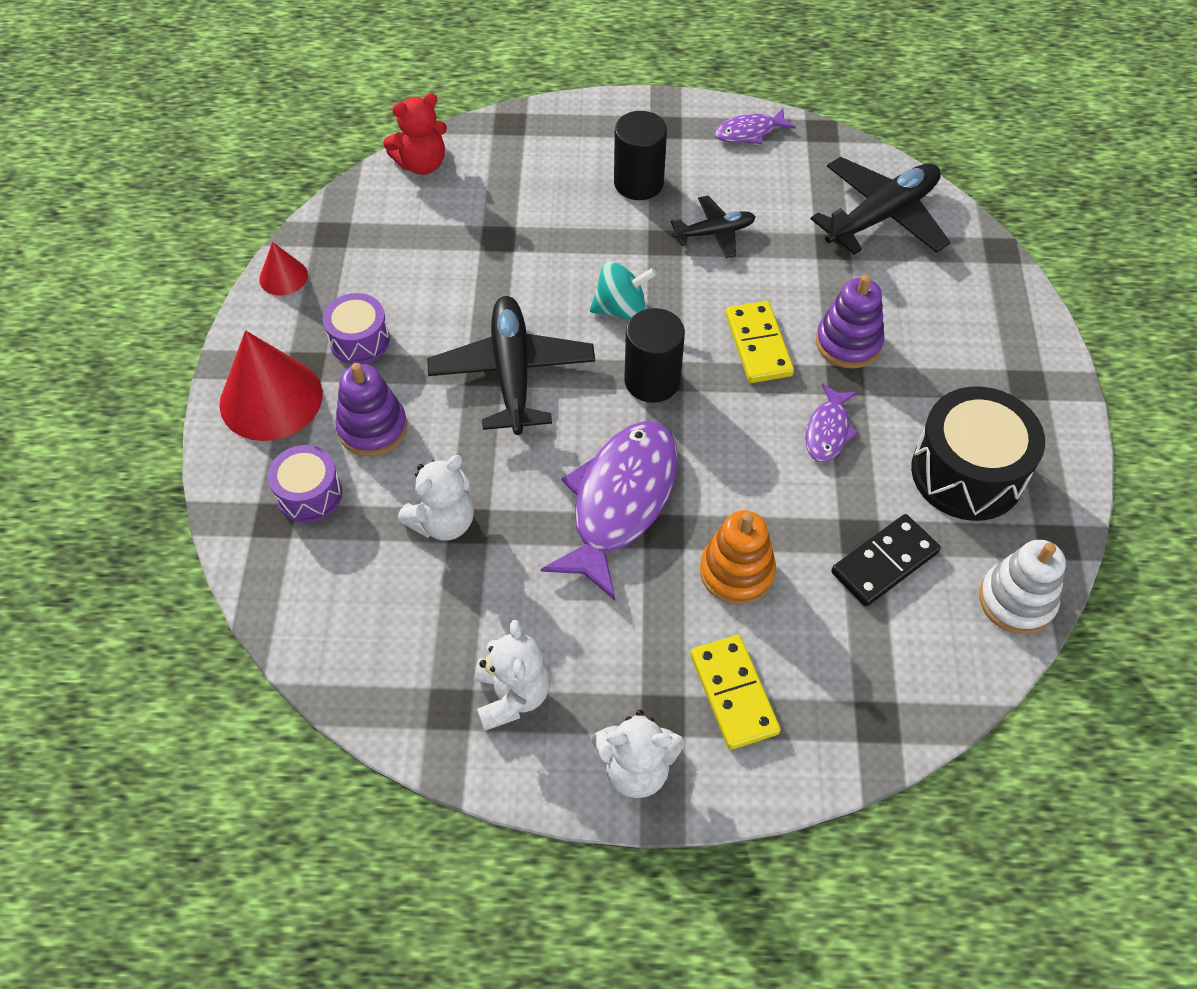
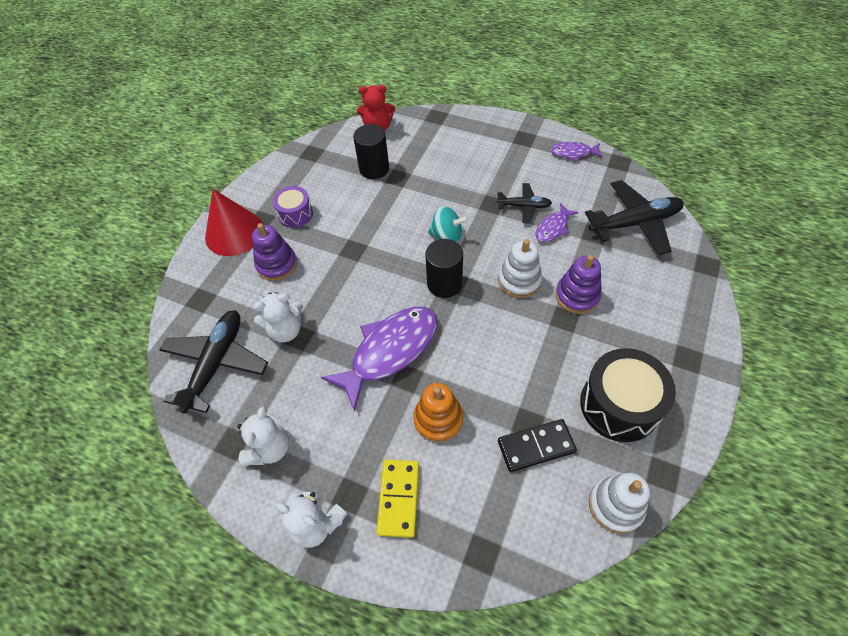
camera: 25 degrees right, 0 degrees up
red cone [259,242,308,295] -> none
purple drum [268,445,342,523] -> none
black plane [427,296,595,435] -> black plane moved to [160,311,268,413]
black cylinder [614,111,667,200] -> black cylinder moved to [353,124,389,179]
yellow domino [725,301,794,383] -> white stacking toy [498,239,542,298]
purple fish [805,383,859,462] -> purple fish moved to [536,203,578,242]

